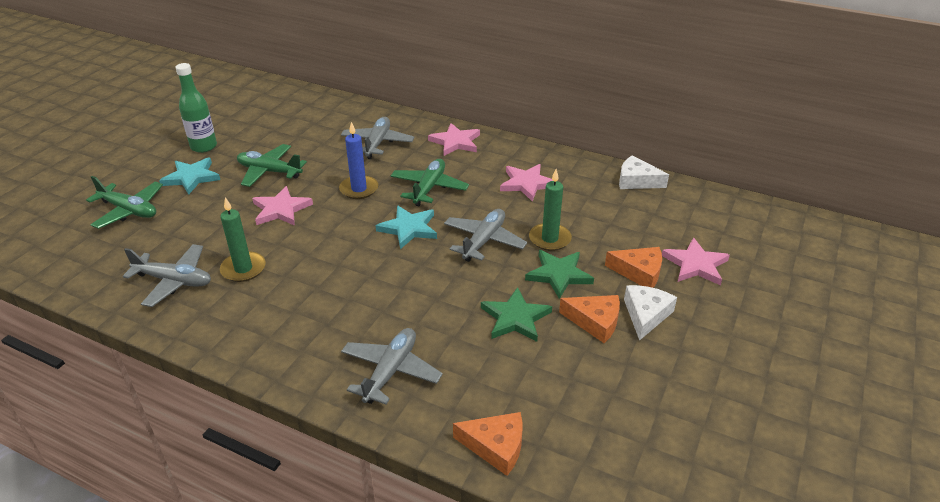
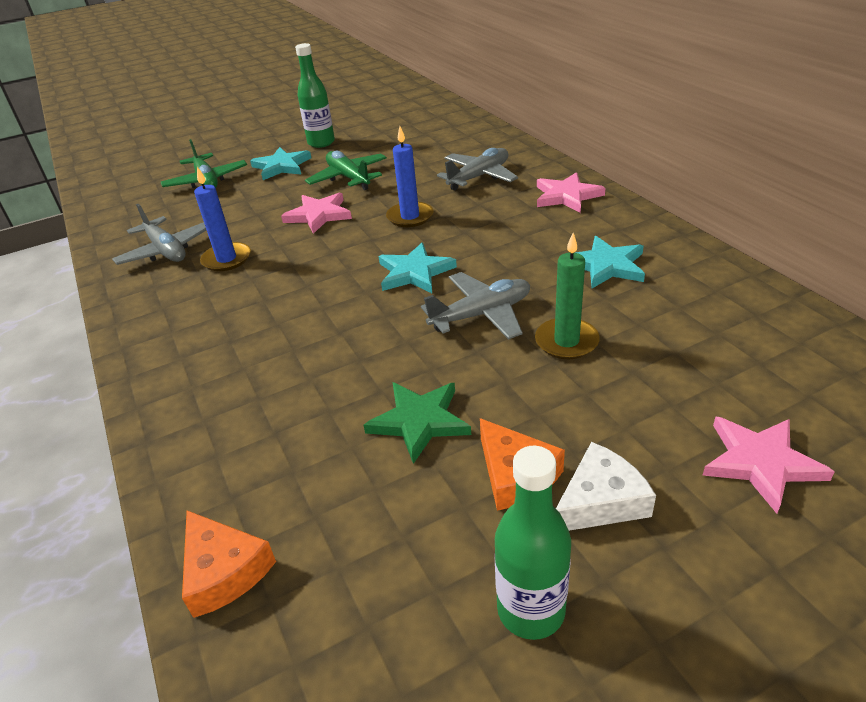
camera: 40 degrees right, 0 degrees up
green candle [220,197,266,282] -> blue candle [194,167,251,271]
grey plane [341,328,443,405] -> none
green plane [391,159,469,206] -> none
pink star [500,164,553,202] -> turquoise star [575,236,645,288]
green star [525,250,594,299] -> none
orange cheese [605,247,662,288] -> none
white cheese [619,155,669,189] -> none
none -> green bottle [495,446,571,640]

